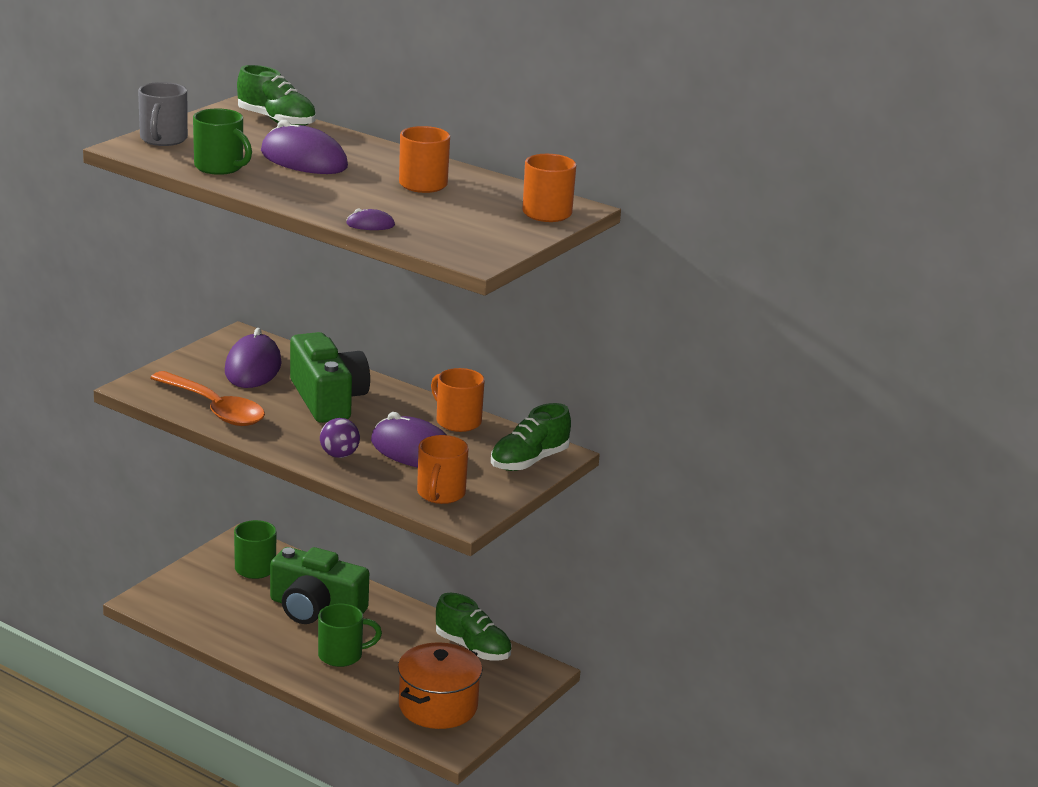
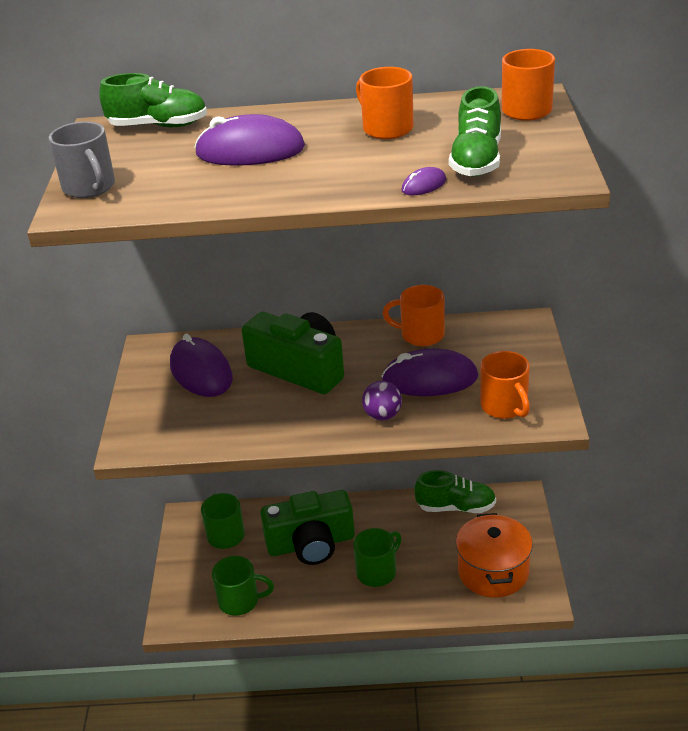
camera: 30 degrees left, 10 degrees up
orange spoon [150,371,265,426] -> none
green mug [193,108,252,175] -> green mug moved to [212,556,274,616]
green shoe [491,403,571,471] -> green shoe moved to [449,86,501,177]

